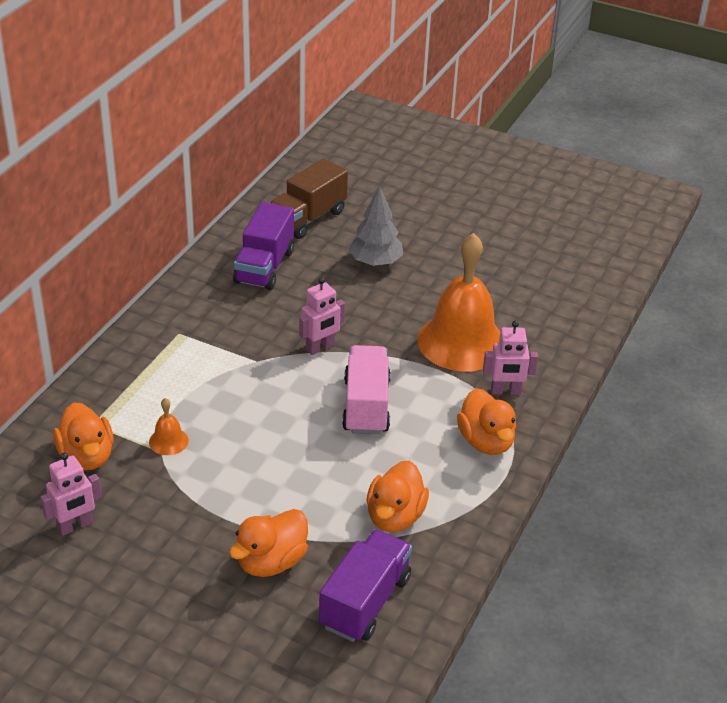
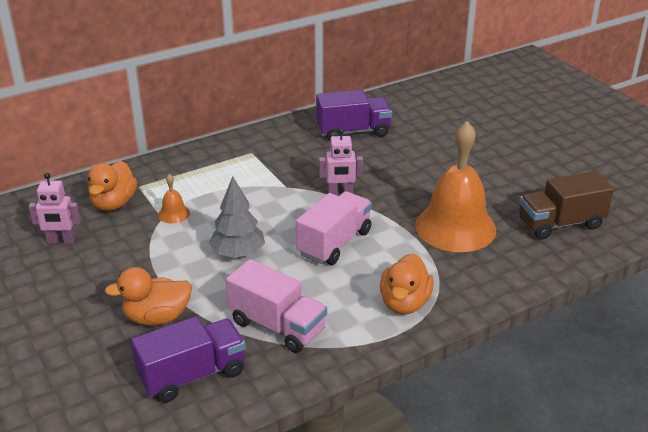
camera: 35 degrees right, 5 degrees down
purple truck [233,202,294,290] -> purple truck turned 150 degrees counterclockwise [316,90,392,140]
brown truck [270,158,348,239] -> brown truck moved to [519,171,614,239]
grey tree [349,186,403,266] -> grey tree moved to [209,176,265,258]
orange duck [367,461,429,532] -> pink truck [226,259,327,353]
pink robot [483,321,538,395] -> none

